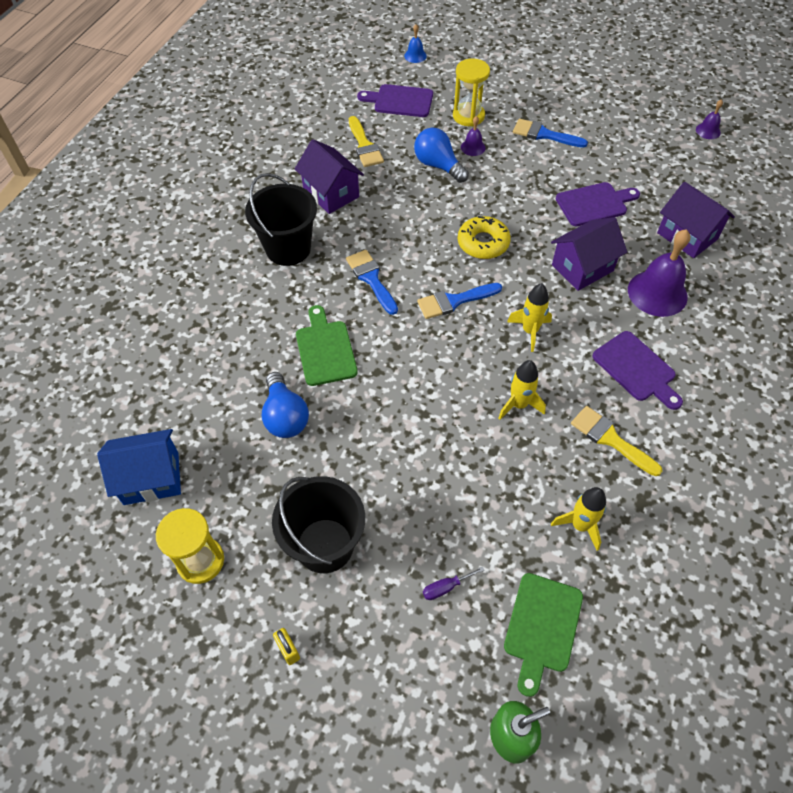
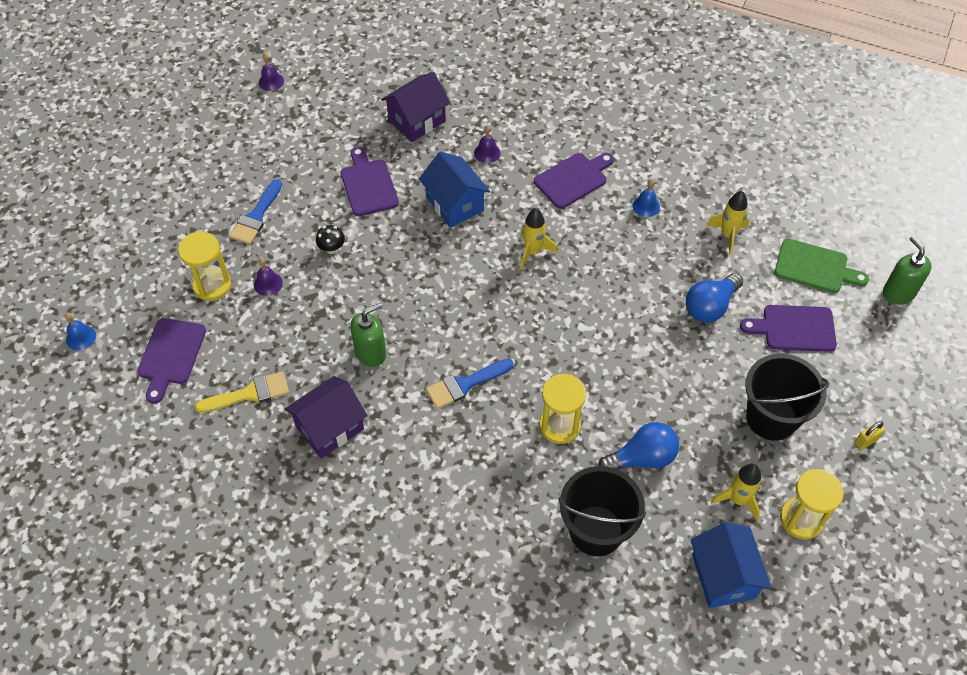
camera: 90 degrees left, 0 degrees up
black bucket [245,173,317,266] -> black bucket moved to [558,466,646,556]
green cutting board [296,305,358,386] -> yellow hourglass [539,374,586,444]
blue light bulb [414,128,469,183] -> blue light bulb moved to [686,273,743,323]
blue brush [417,283,502,319] -> none
purple screwdriver [423,566,485,600] -> purple cutting board [740,305,837,352]
yellow donut [458,216,511,259] -> none
yellow rocket [498,360,546,420] -> yellow rocket moved to [711,463,761,521]
purple house [551,217,627,291] -> blue house [419,152,490,228]
yellow brush [571,406,662,476] -> blue bell [632,179,660,217]
purple bell [628,229,690,317] -> purple bell [474,125,501,163], size x0.48
none -> black mushroom [316,225,345,254]
none -> green soap dispenser [350,303,386,367]

